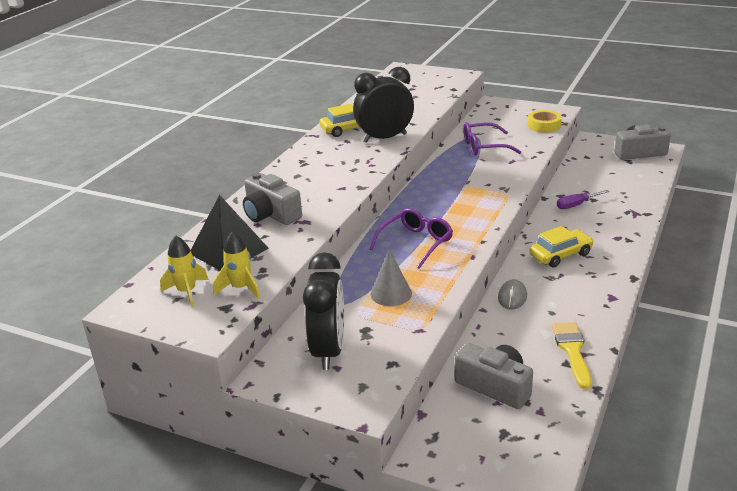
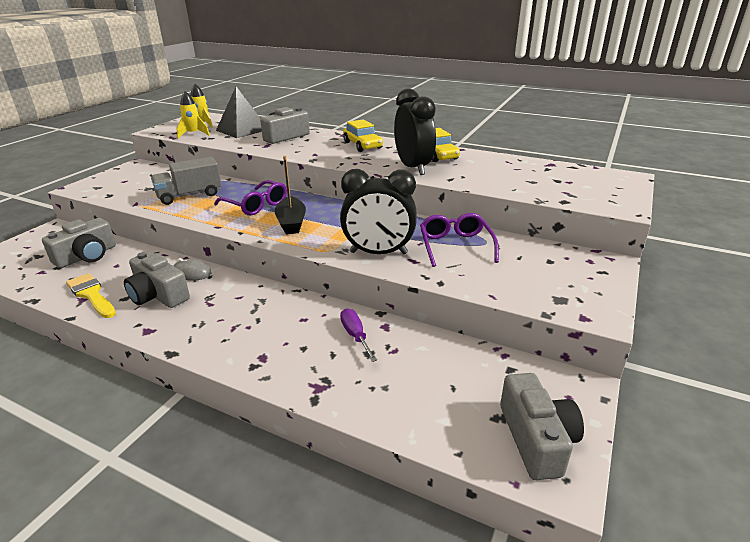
camera: 90 degrees right, 0 degrees up
black clock [303,252,344,370] -> black clock moved to [340,169,417,254]
grey cone [371,249,412,306] -> grey truck [151,157,222,205]
yellow tape [527,110,562,133] -> none
yellow car [529,226,594,268] -> yellow car moved to [343,119,383,152]
yellow brush [552,322,592,389] -> yellow brush turned 135 degrees counterclockwise [66,273,116,318]
none -> grey camera [124,252,190,308]
none -> black boat [275,156,306,234]

